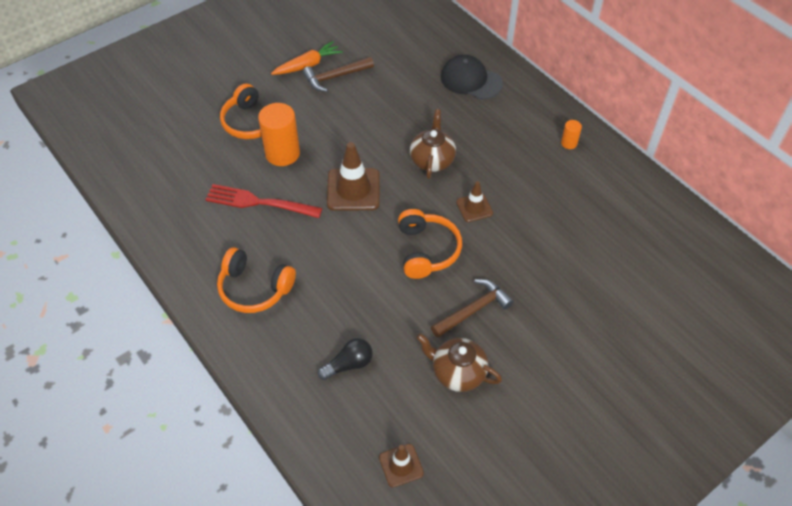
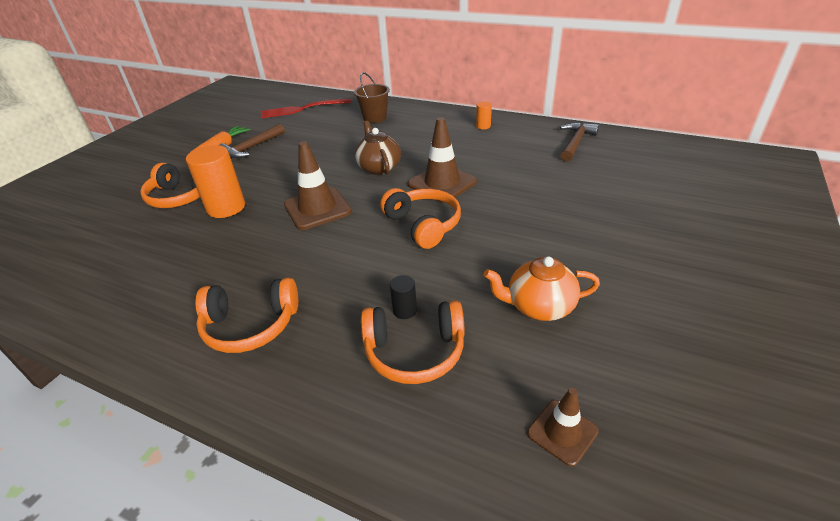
camera: 25 degrees left, 15 degrees down
red fork [205,184,322,218] -> red fork moved to [261,98,351,118]
black light bulb [318,338,373,380] -> orange headphones [361,300,465,384]
brown teapot [416,333,502,392] -> orange teapot [484,256,600,321]
brown hammer [431,279,514,338] -> brown hammer moved to [560,122,599,162]
black cap [441,55,503,100] -> brown bucket [354,72,390,123]
brown traffic cone [456,181,493,222] -> brown traffic cone [408,117,477,203], size x1.74
none -> black cylinder [390,275,417,319]

